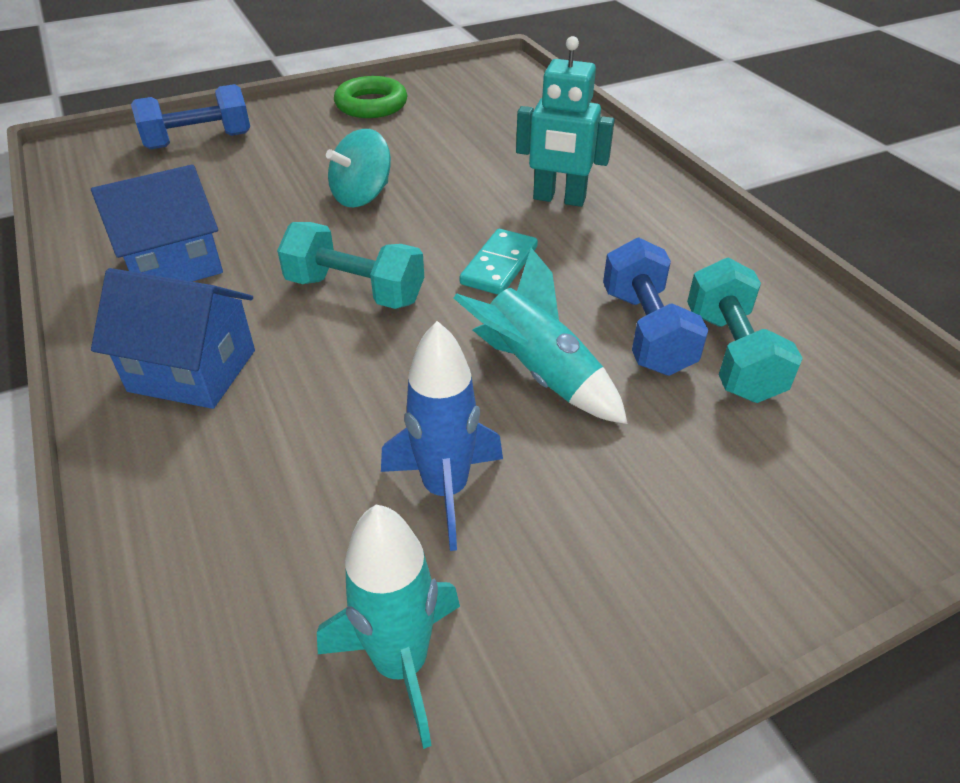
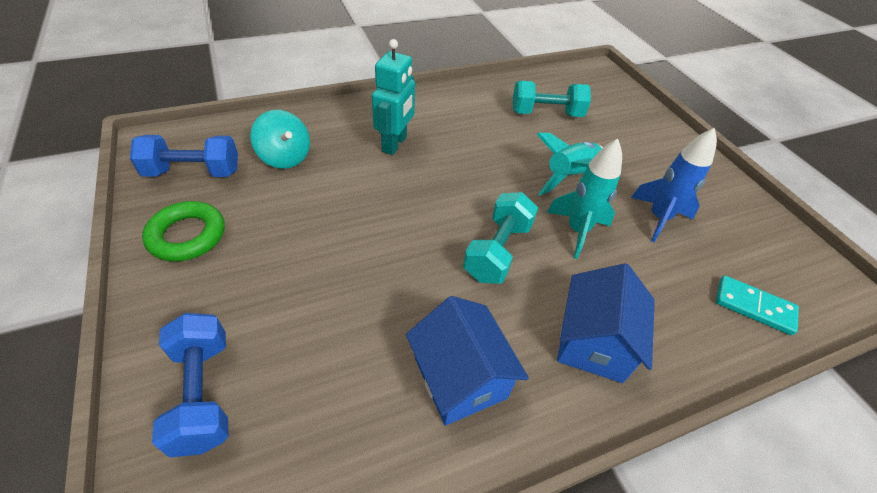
camera: 90 degrees left, 5 degrees up
turquoise rocket [317,505,460,749] -> turquoise rocket moved to [547,139,622,259]
turquoise spinning top [326,129,391,207] -> turquoise spinning top moved to [250,110,310,169]
turquoise domino [460,229,538,295] -> turquoise domino moved to [716,275,799,335]
blue dumbbell [603,237,708,376] -> blue dumbbell moved to [130,135,238,177]

